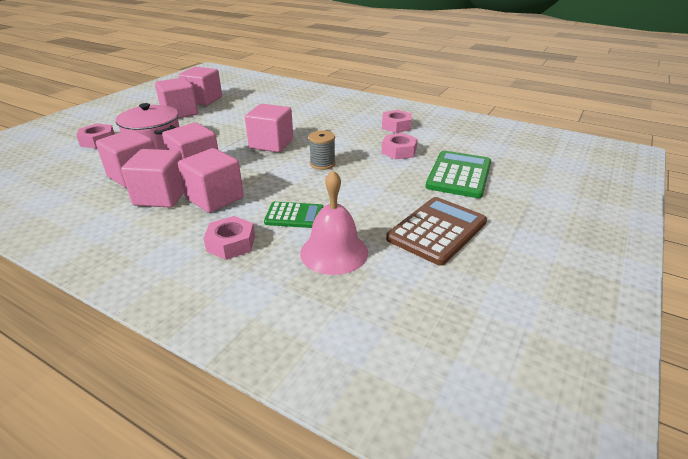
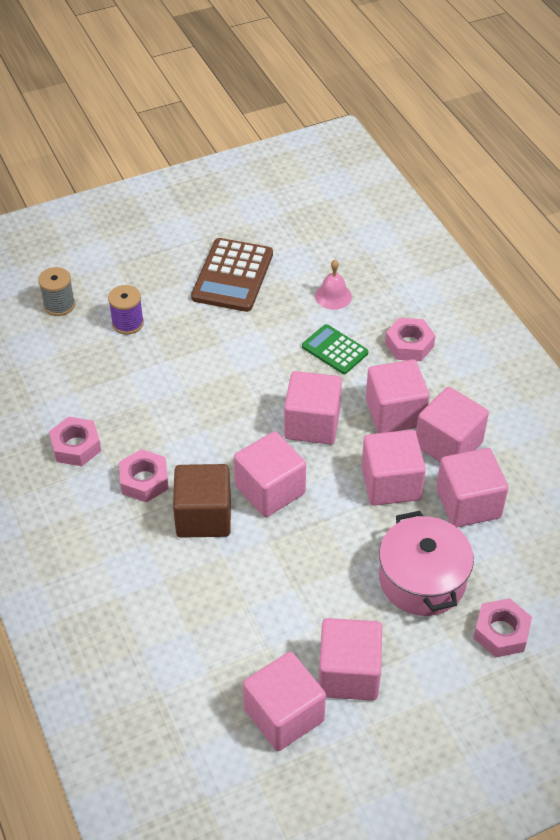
camera: 145 degrees left, 15 degrees up
pink bell [300,170,368,275] -> pink bell [315,260,352,310], size x0.59
grey spool [309,130,336,170] -> grey spool moved to [38,267,75,316]
pink nut [382,133,418,159] -> pink nut moved to [119,449,169,502]
brown calculator [386,197,487,266] -> brown calculator turned 60 degrees counterclockwise [191,238,273,312]
green calculator [426,151,491,198] -> purple spool [108,285,144,335]
none -> brown cube [173,464,231,538]
none -> pink cube [284,371,342,444]

